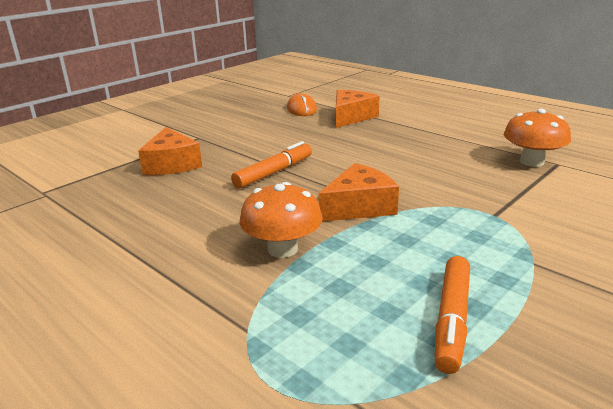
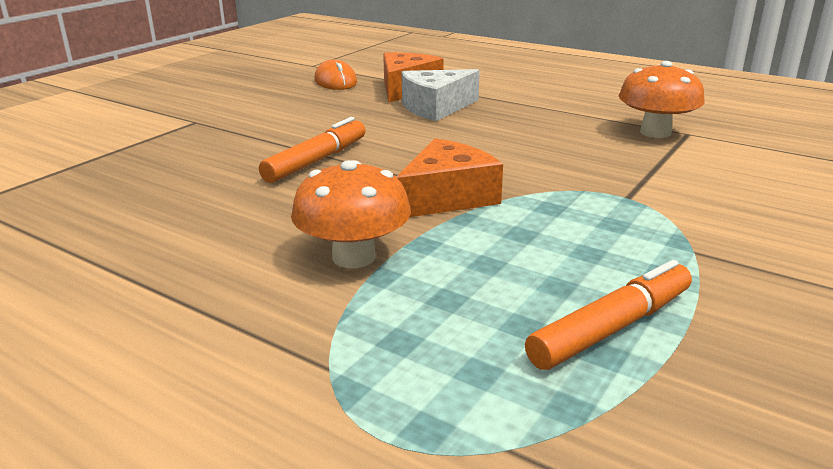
camera: 10 degrees left, 0 degrees up
orange cheese [138,127,202,175] -> none
orange marker [435,256,470,374] -> orange marker turned 135 degrees counterclockwise [525,260,692,370]
none -> white cheese [402,69,480,121]

